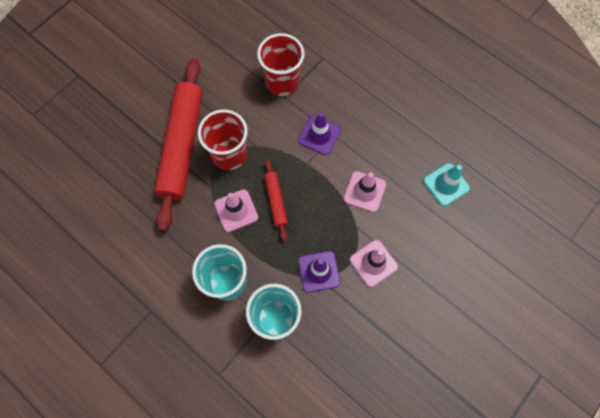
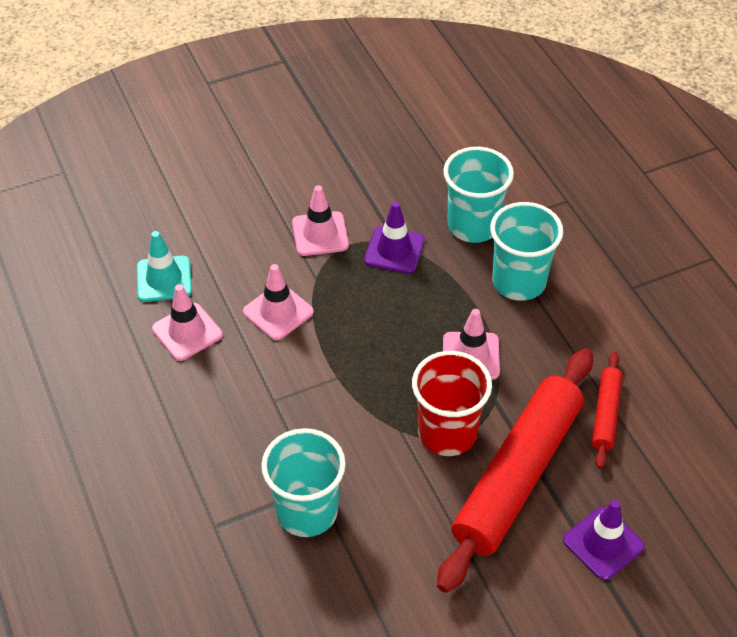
camera: 155 degrees left, 20 degrees down
red cup [257,33,305,96] -> turquoise cup [261,428,346,537]
red rolling pin [264,159,288,241] -> red rolling pin moved to [592,352,622,469]
purple traffic cone [298,112,341,155] -> purple traffic cone moved to [563,500,645,580]
none -> pink traffic cone [152,284,223,361]

